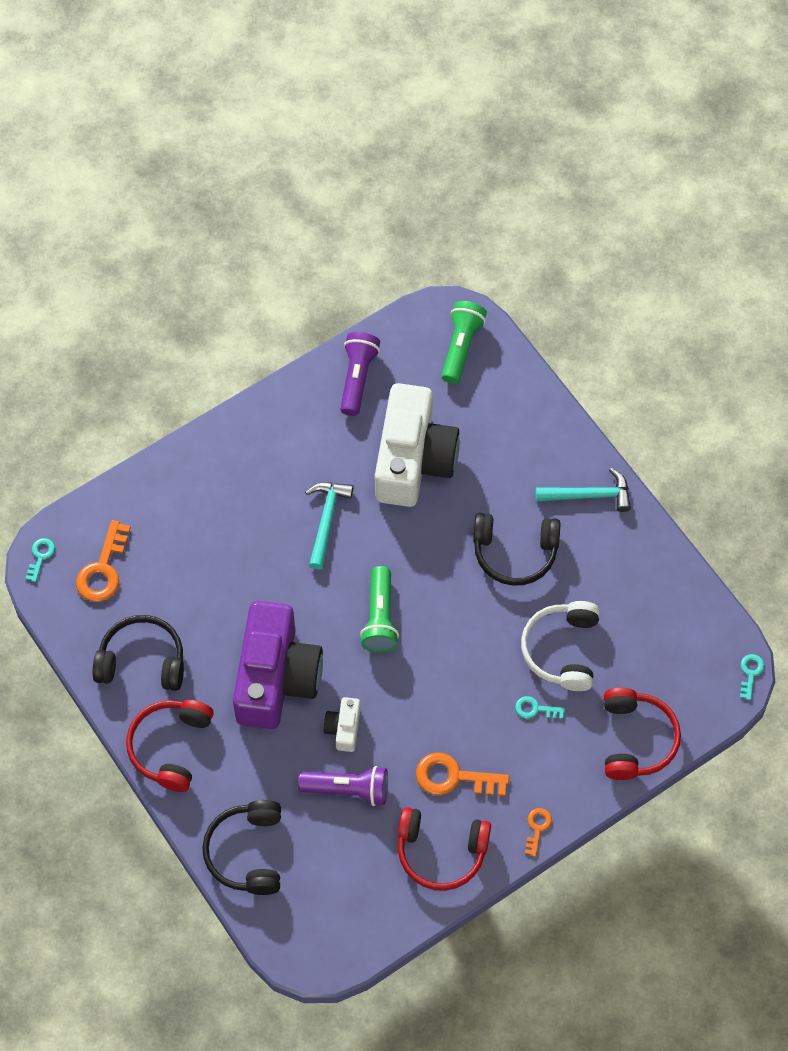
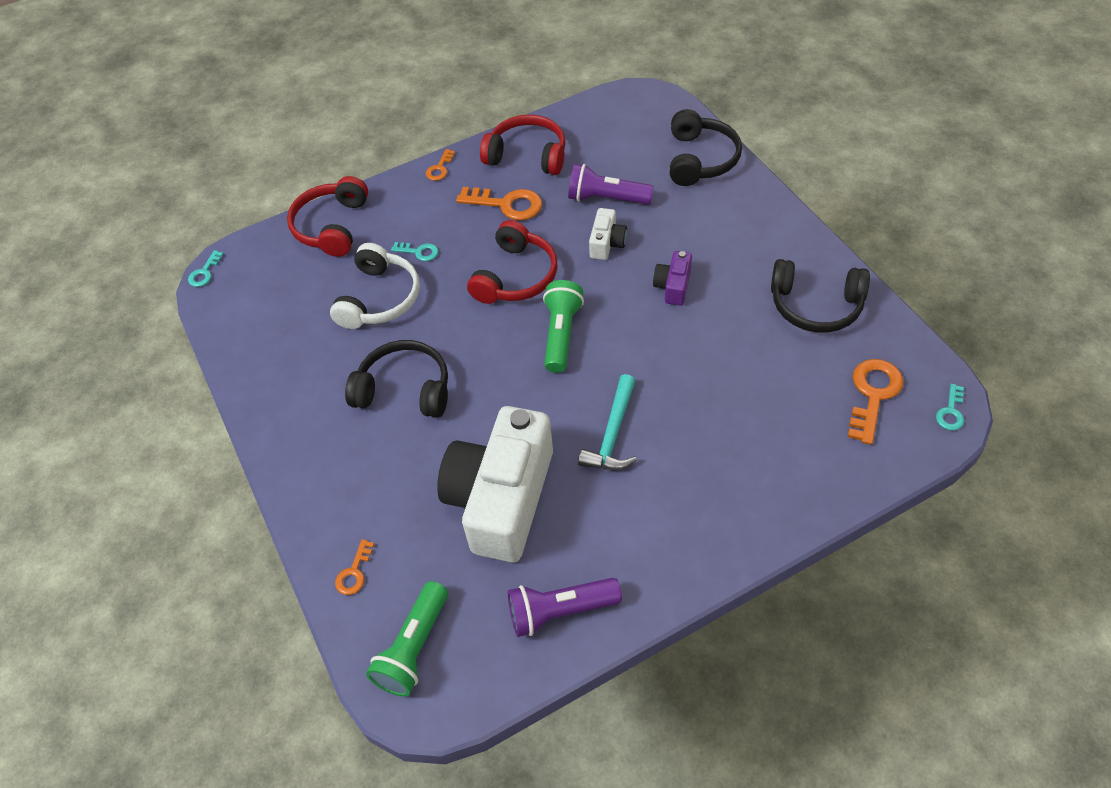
camera: 170 degrees left, 10 degrees down
red headphones [126,700,214,792] -> red headphones moved to [467,220,557,304]
purple camera [233,601,323,729] -> purple camera [653,251,692,306], size x0.42
purple flashlight [340,332,380,416] -> purple flashlight turned 60 degrees clockwise [508,578,622,637]
turquoise hammer [536,468,631,512] -> none
none -> orange key [335,539,374,595]

